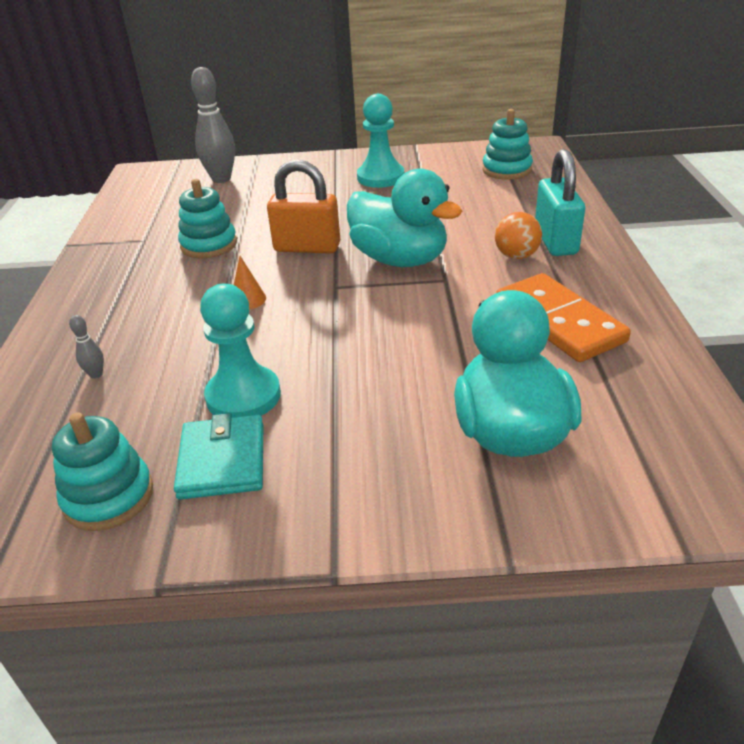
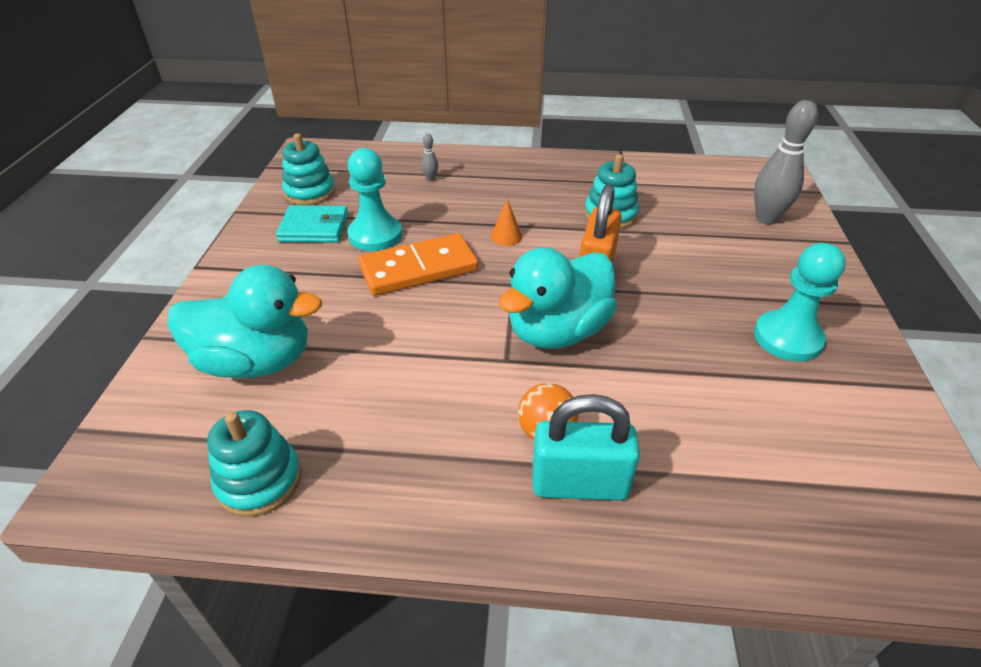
camera: 95 degrees right, 5 degrees up
turquoise stacking toy [482,109,533,180] -> turquoise stacking toy moved to [207,410,301,517]
orange domino [496,273,631,362] -> orange domino moved to [358,233,478,296]

